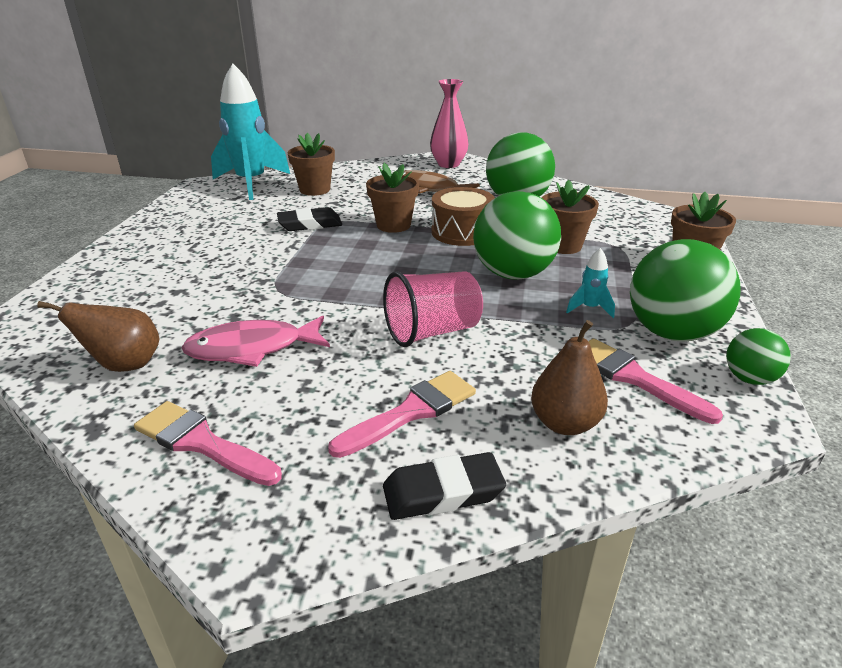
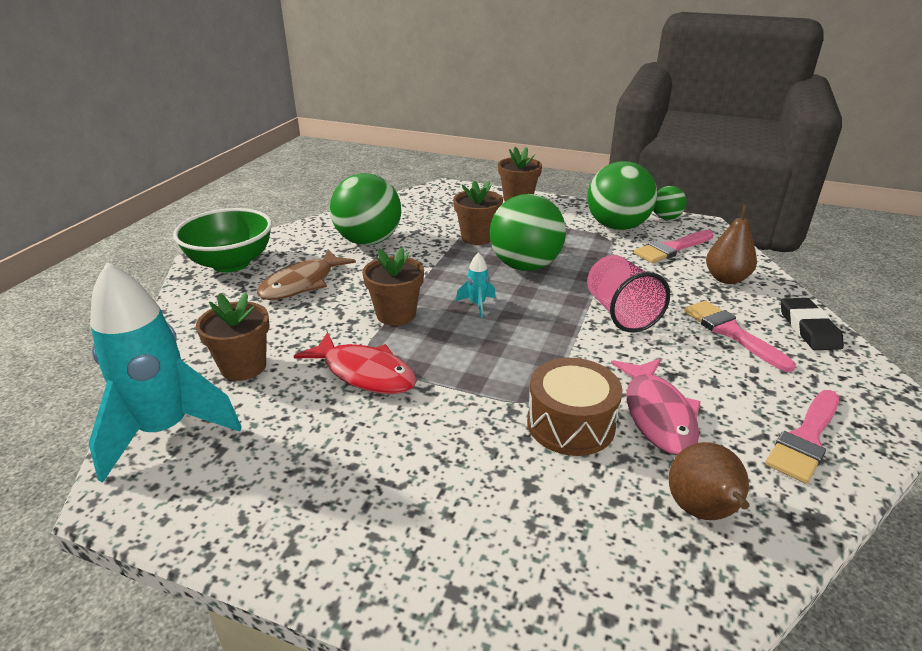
camera: 80 degrees left, 0 degrees up
black eraser [277,207,342,231] -> red fish [294,332,417,394]
pink vase [430,79,469,168] -> green bowl [173,208,272,273]
brown drum [431,187,495,246] -> brown drum moved to [527,358,622,456]
turquoise rocket [566,248,615,318] -> turquoise rocket moved to [456,252,496,318]

